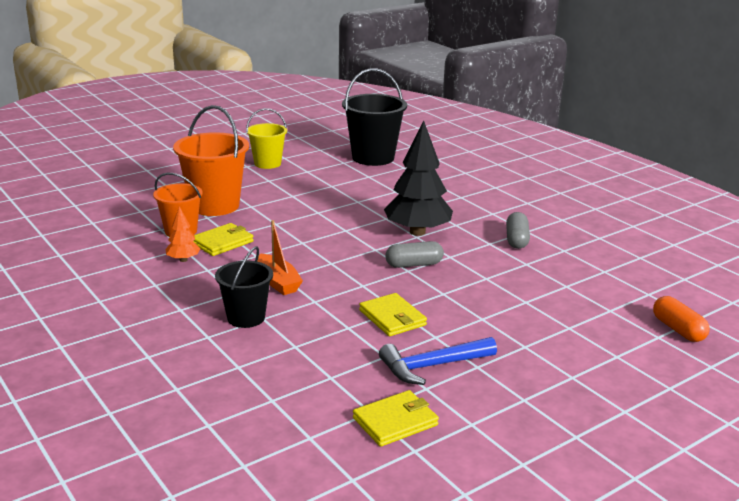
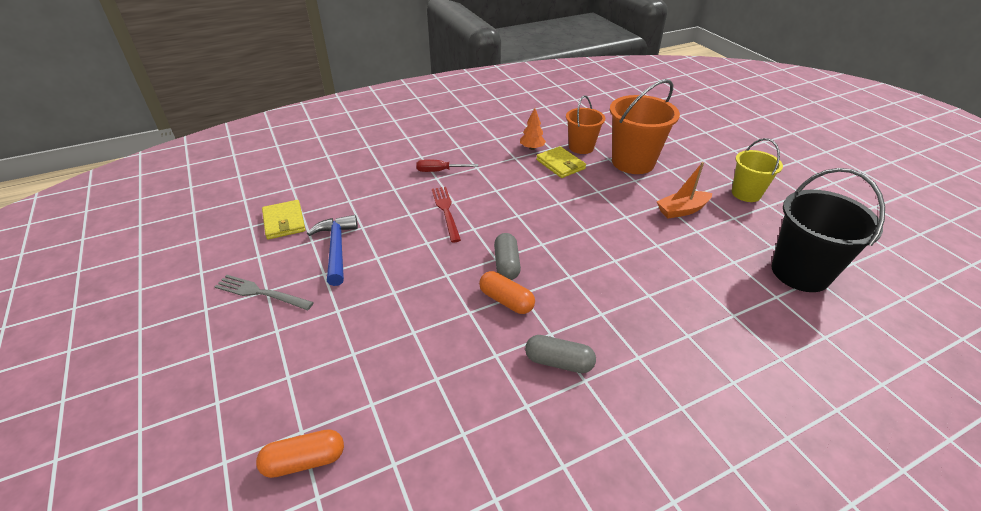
camera: 100 degrees right, 15 degrees up
black bucket [215,246,273,328] -> red screwdriver [416,159,478,172]
orange boat [257,220,303,295] -> orange boat moved to [656,162,712,218]
yellow wallet [359,293,427,336] -> none
black tree [384,120,453,236] -> none
none -> grey fork [214,275,314,310]
none -> red fork [432,187,461,242]
none -> orange capsule [479,271,535,314]

